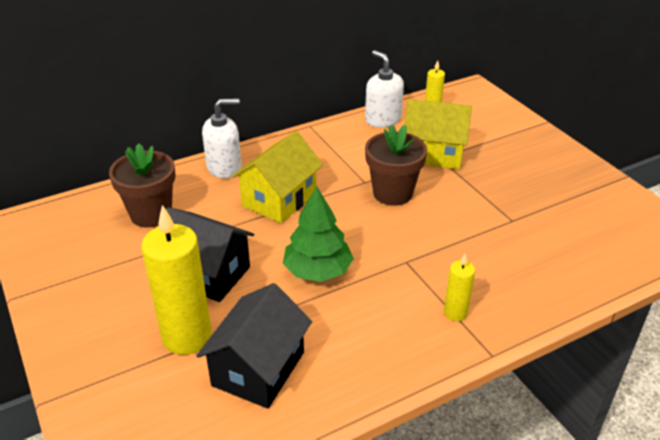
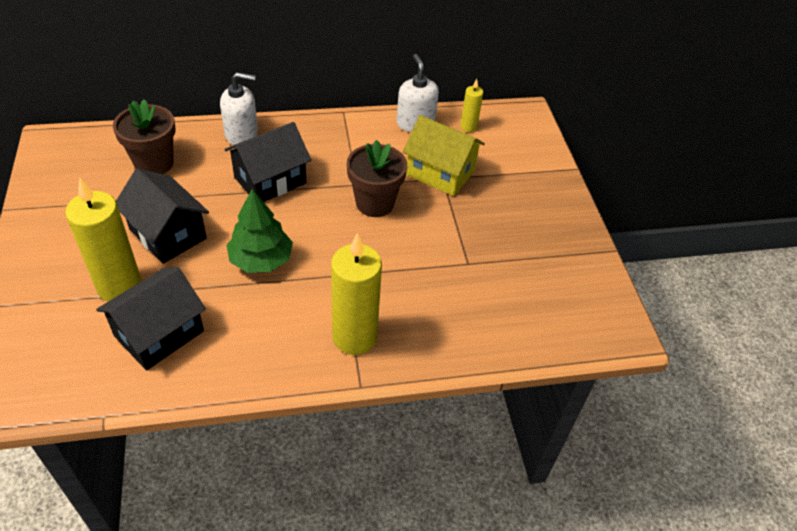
camera: 15 degrees right, 10 degrees up
yellow house [232,131,323,223] -> black house [225,122,311,202]
yellow candle [444,254,475,321] -> yellow candle [331,233,382,355], size x2.01

